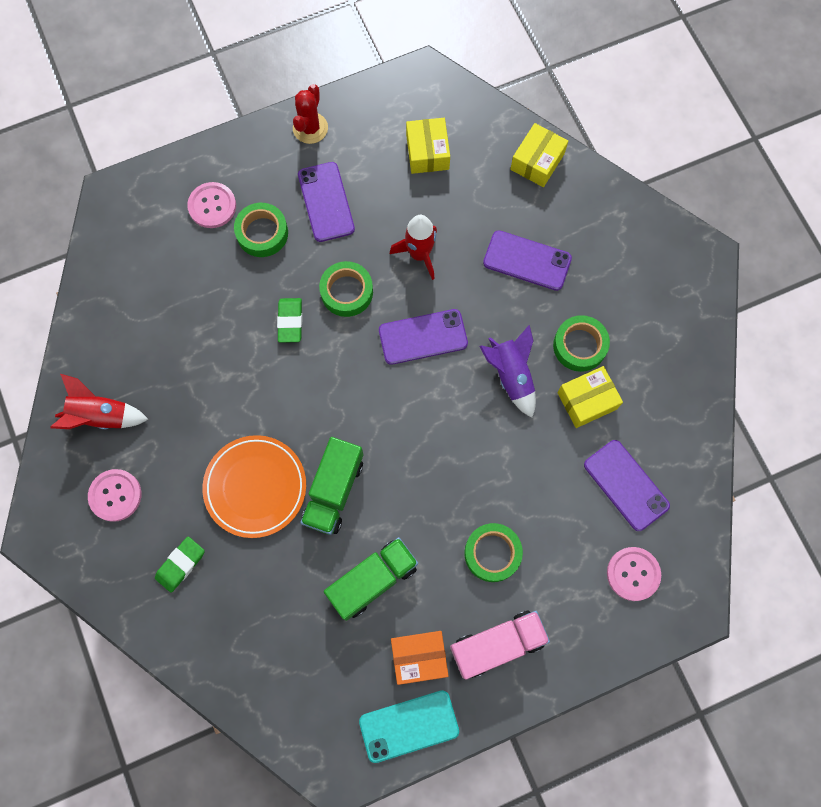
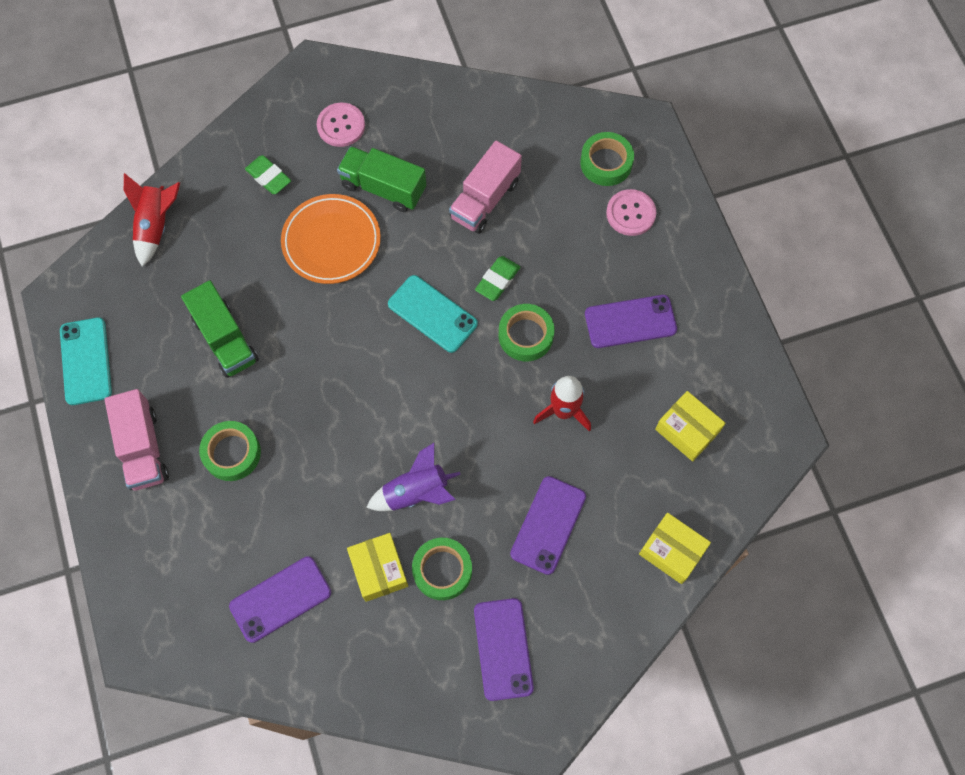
camera: 95 degrees right, 5 degrees down
red rocket [50,374,148,429] -> red rocket moved to [124,173,180,267]
green tape [234,203,288,257] -> green tape moved to [580,132,634,186]
green eraser [277,298,302,343] -> green eraser turned 60 degrees counterclockwise [475,256,520,301]
red cactus [293,84,328,144] -> none
green truck [301,437,363,535] -> green truck moved to [337,146,426,212]
purple phone [379,309,468,365] -> purple phone moved to [474,598,534,701]
orange box [391,631,449,685] -> none
yellow box [406,118,450,174] -> yellow box turned 45 degrees clockwise [655,391,726,461]
pink button [607,547,661,601] -> none
none -> turquoise phone [388,275,478,353]
none -> pink truck [449,141,522,234]

